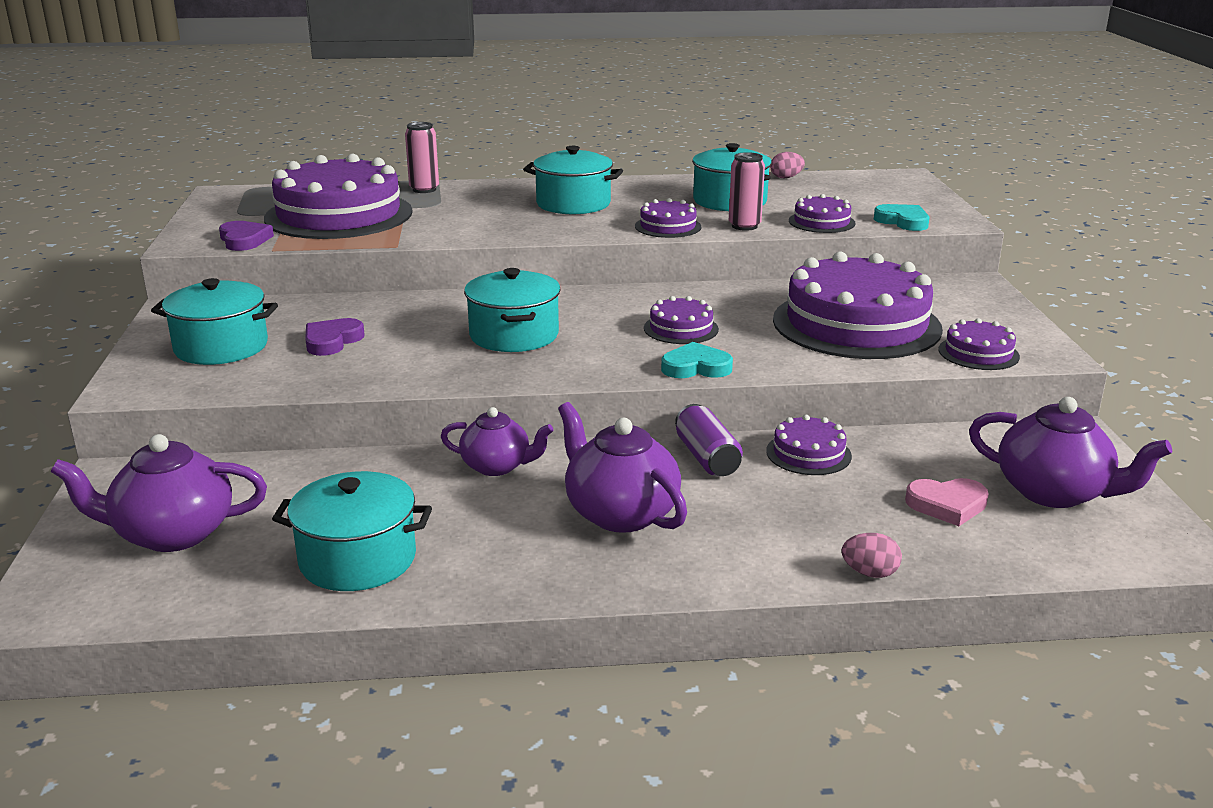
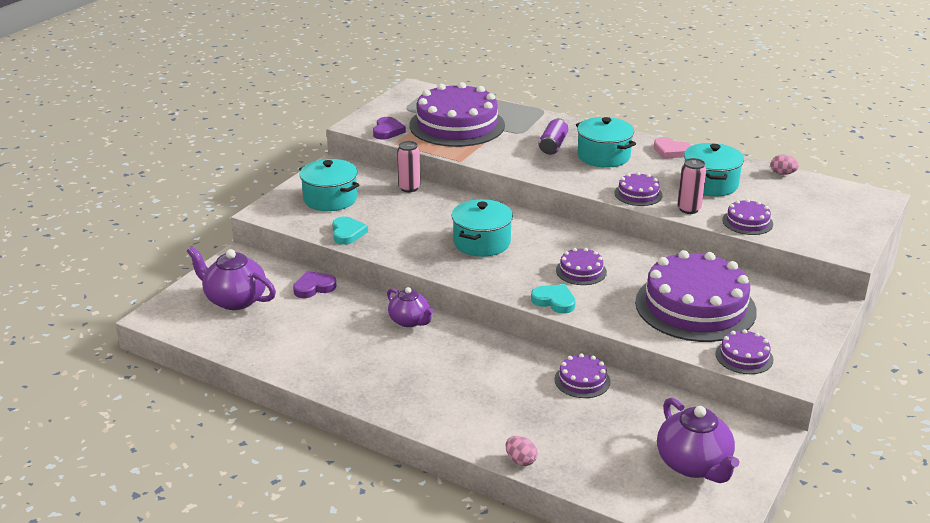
camera: 35 degrees right, 5 degrees up
turquoise pot [272,471,432,591] -> none
purple heart [305,318,365,356] -> purple heart moved to [293,271,337,298]
pink can [405,122,439,193] -> pink can moved to [397,141,420,192]
purple teapot [558,402,687,533] -> none
purple can [675,404,743,476] -> purple can moved to [538,118,568,155]
turquoise heart [874,204,929,231] -> turquoise heart moved to [332,216,368,245]
pink heart [905,478,989,526] -> pink heart moved to [654,137,692,159]

